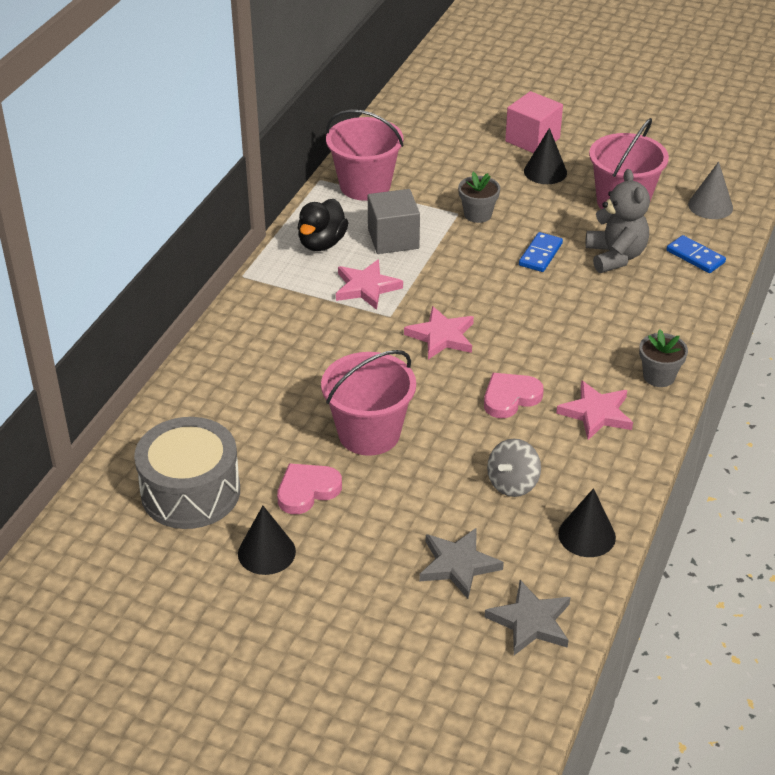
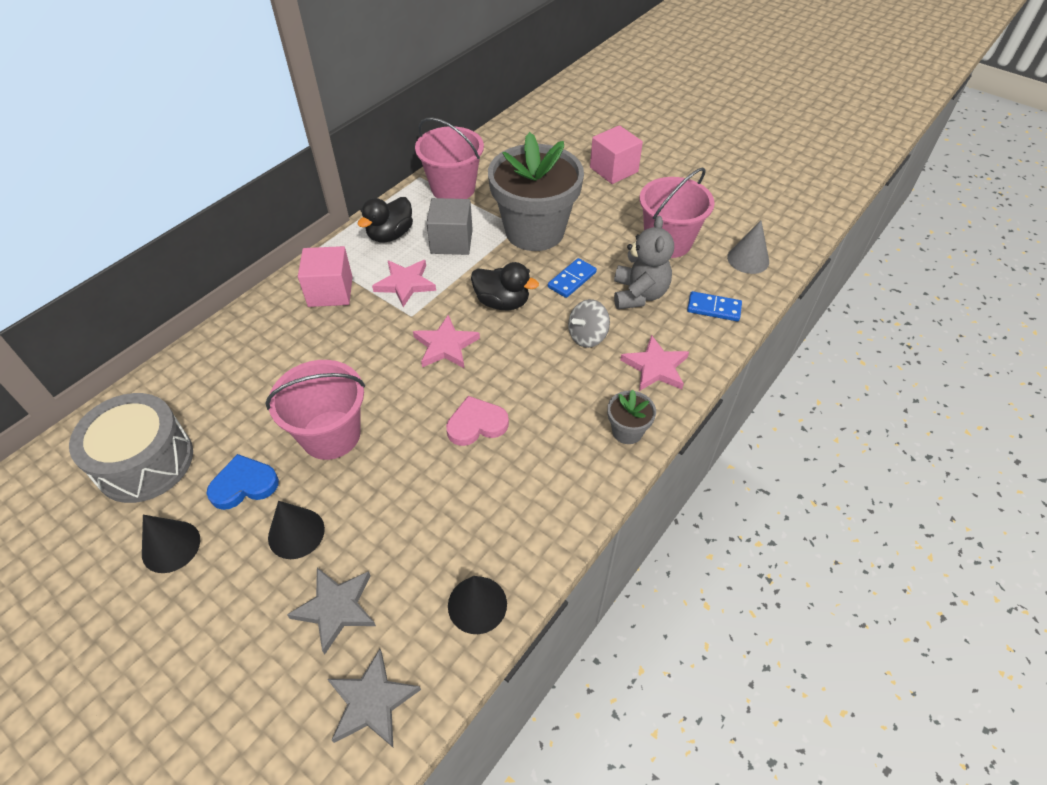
camera: 15 degrees right, 10 degrees up
pink heart [277,463,342,514] -> blue heart [207,454,279,510]
grey flower pot [458,172,500,223] -> grey flower pot [488,132,584,251], size x2.41
grey spinning top [487,439,541,497] -> grey spinning top moved to [568,299,610,348]
black cone [524,128,567,184] -> black cone moved to [268,501,325,559]
pink star [556,380,633,440] -> pink star moved to [620,335,689,391]
blue domino [666,235,726,273] -> blue domino turned 45 degrees counterclockwise [687,291,742,321]
none -> pink cube [298,246,352,307]
none -> black duck [471,262,539,310]

